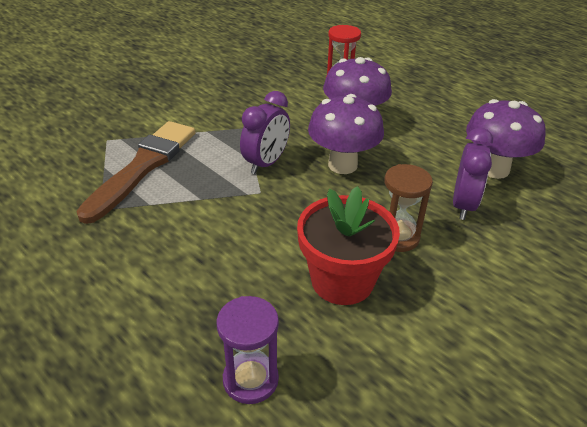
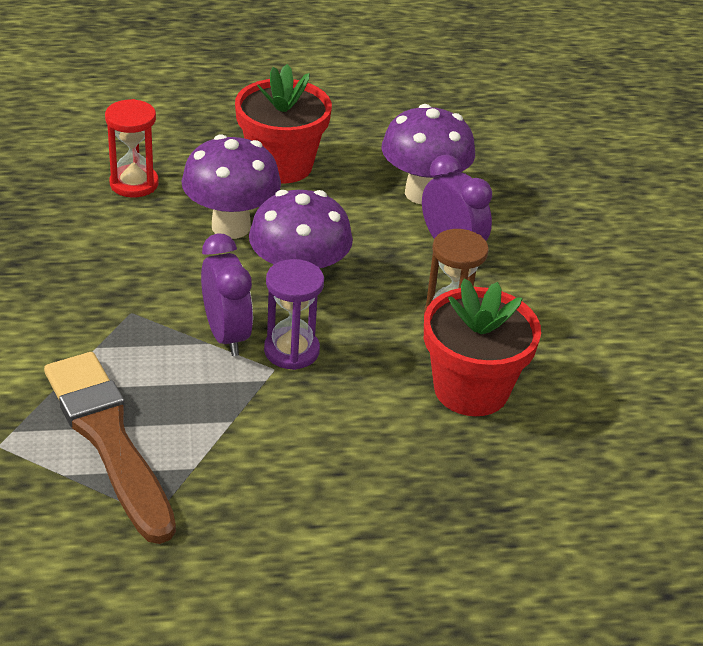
camera: 55 degrees left, 0 degrees up
purple hourglass [217,296,279,404] -> purple hourglass moved to [264,259,324,370]
none -> red flower pot [235,64,332,184]

